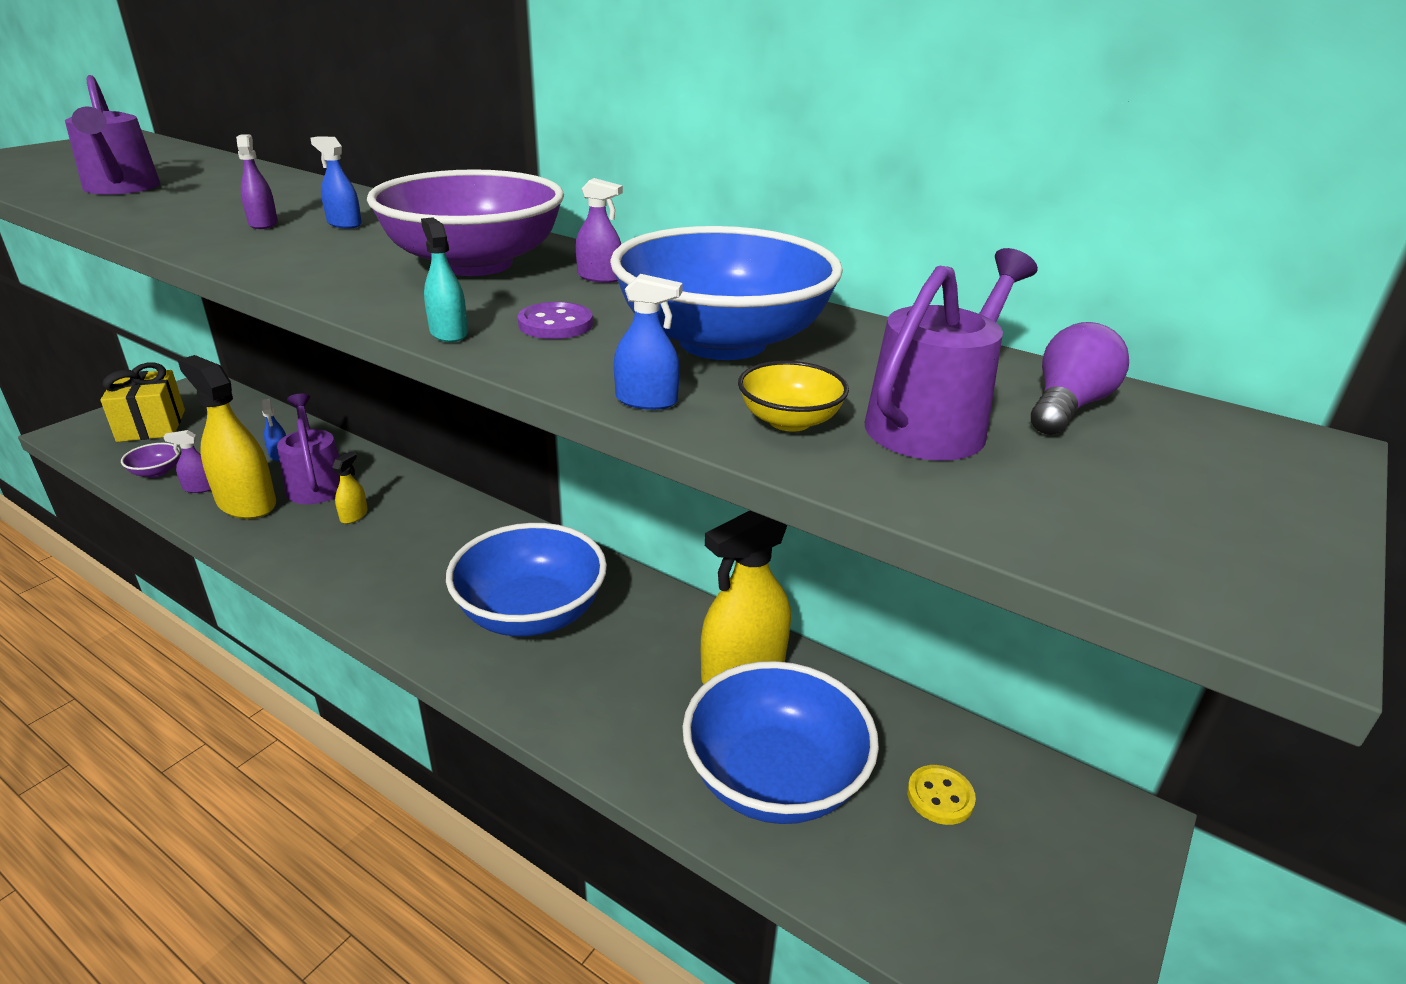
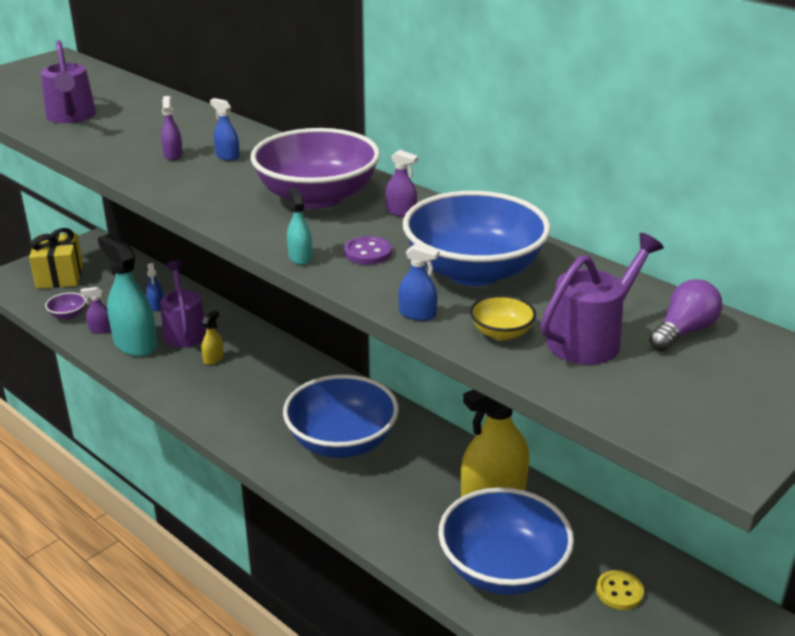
camera: 10 degrees right, 0 degrees up
yellow spray bottle [178,355,276,519] -> turquoise spray bottle [98,234,157,357]

